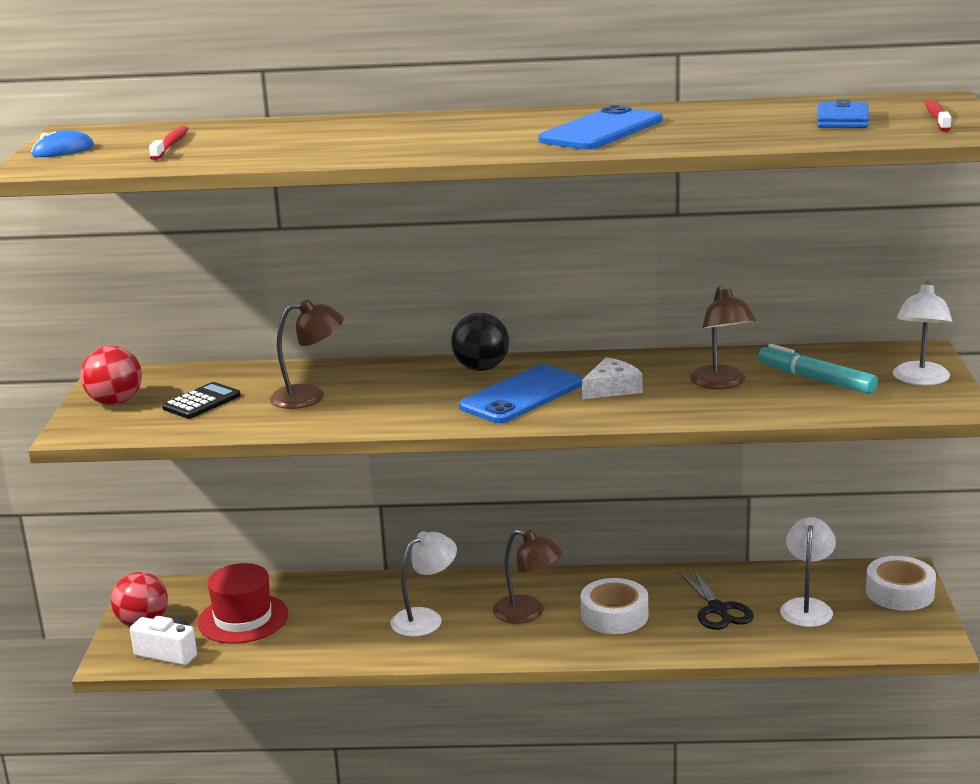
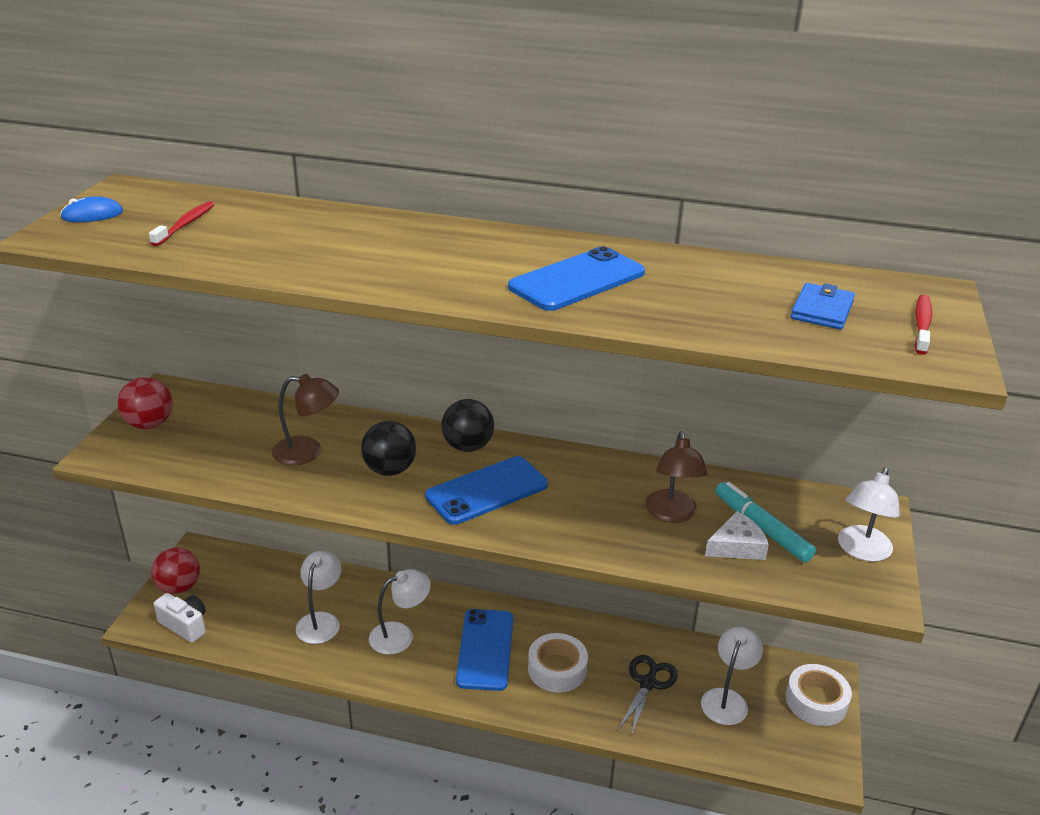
camera: 10 degrees right, 10 degrees up
black calculator [162,382,241,419] -> none
red hat [198,563,288,644] -> none
brown lamp [493,529,562,624] -> blue phone [456,609,513,691]
white cheese [582,357,642,399] -> white cheese moved to [705,511,769,560]
black scissors [679,568,754,630] -> black scissors turned 150 degrees counterclockwise [617,655,678,737]
none -> white lamp [296,551,341,644]
none -> black ball [361,421,416,476]

